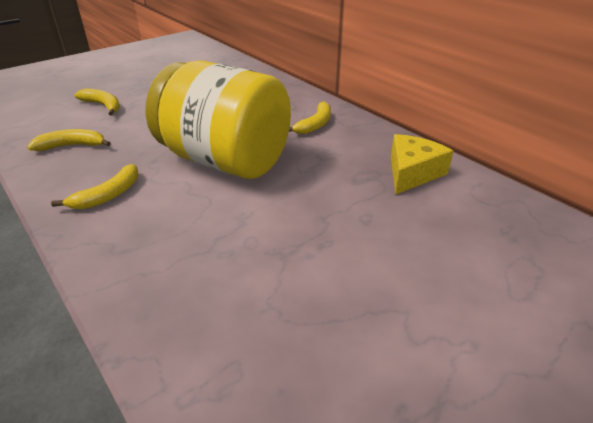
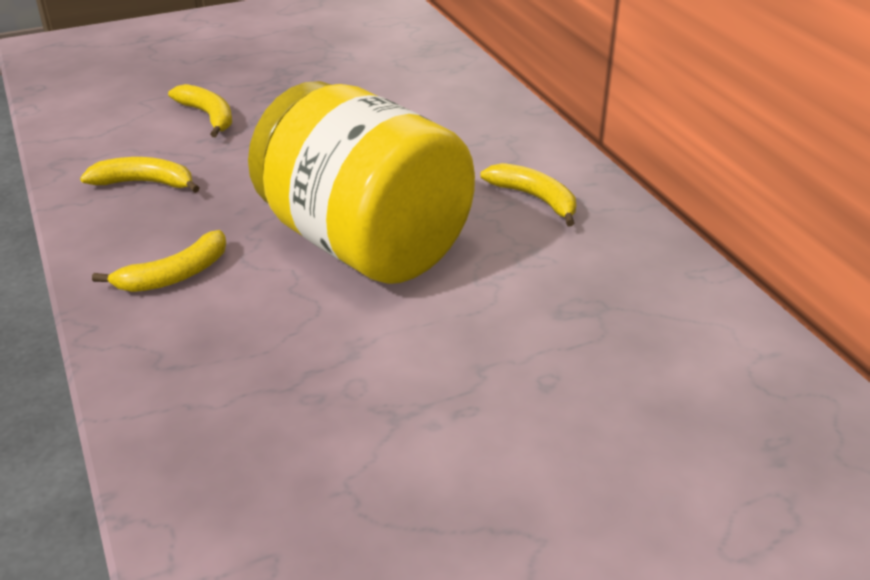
camera: 15 degrees right, 0 degrees up
yellow banana [289,101,331,134] -> yellow banana turned 90 degrees counterclockwise [480,163,576,226]
yellow cheese [391,134,453,194] -> none

